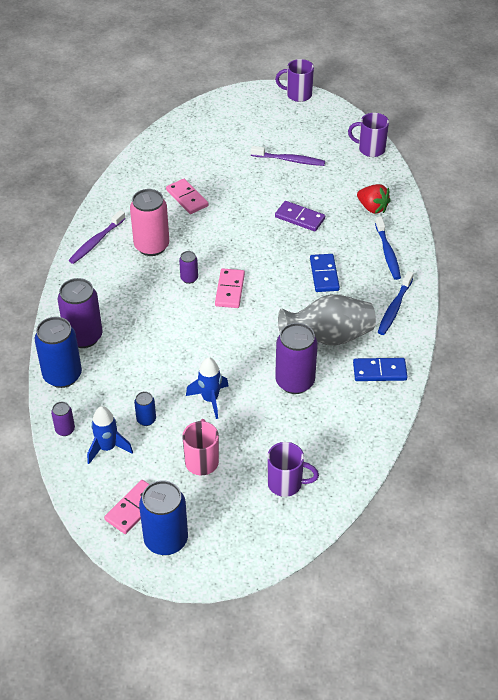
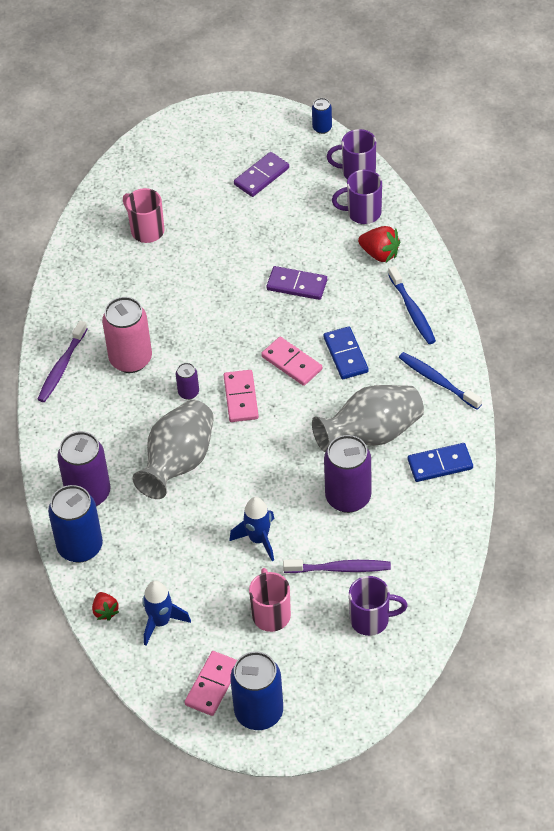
camera: 10 degrees left, 5 degrees up
purple can [51,402,75,436] -> red strawberry [92,592,119,621]
blue can [134,391,156,426] -> blue can moved to [312,98,332,134]
pink domino [166,179,208,214] -> pink domino moved to [261,337,322,386]
purple toothbrush [251,146,325,166] -> purple toothbrush moved to [283,559,391,573]
purple mug [275,59,314,102] -> purple mug moved to [332,170,382,224]
blue toothbrush [378,271,414,335] -> blue toothbrush turned 120 degrees clockwise [399,352,482,410]
none -> pink mug [123,188,164,243]
none -> grey vase [132,400,214,499]
none -> purple domino [234,152,289,197]

